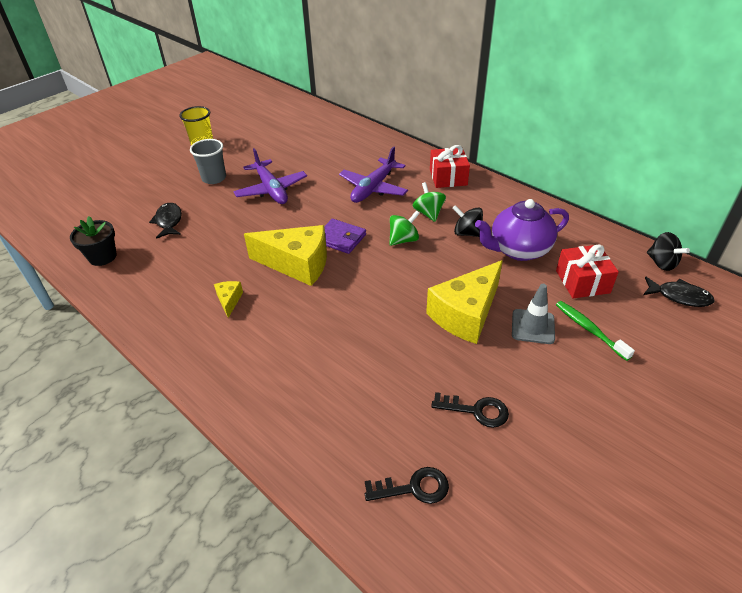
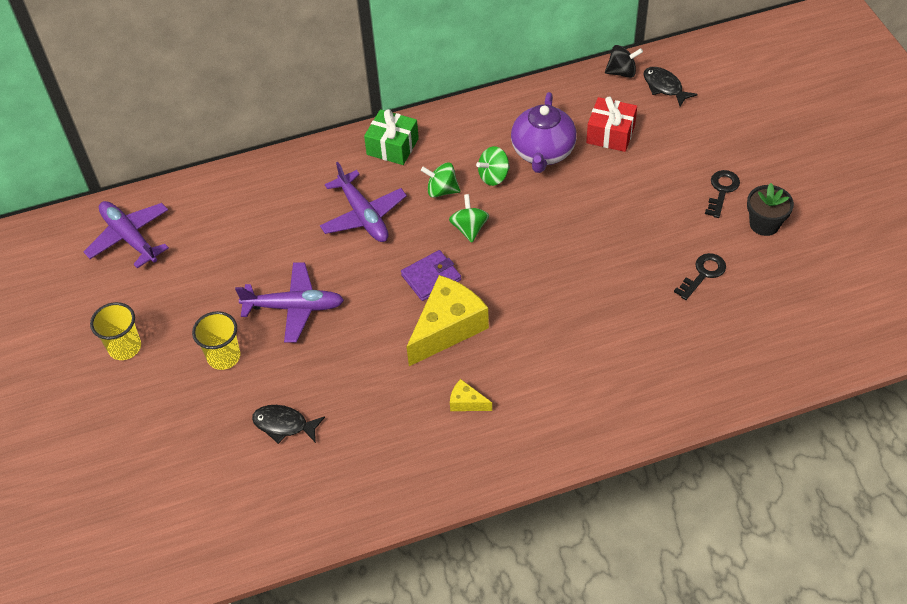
camera: 60 degrees left, 10 degrees up
black flower pot [70,216,117,266] -> black flower pot moved to [747,183,794,236]
grey cup [190,139,226,184] -> yellow cup [192,311,240,370]
black key [365,467,449,504] -> black key moved to [705,170,740,218]
yellow cheese [426,260,503,344] -> none
red gift [430,145,470,188] -> green gift [364,109,419,165]
black spinning top [452,205,483,237] -> green spinning top [476,146,510,186]
grey traffic cone [512,284,555,344] -> none
green toothbrush [556,301,635,361] -> none
black fish [643,277,715,307] -> black fish turned 90 degrees counterclockwise [643,67,698,107]
none -> purple plane [84,201,169,268]

